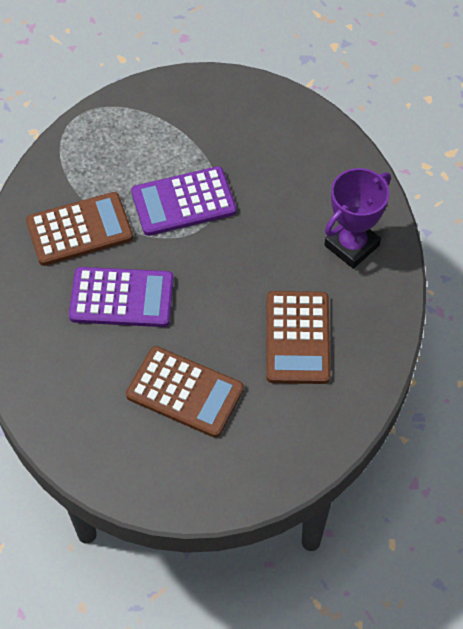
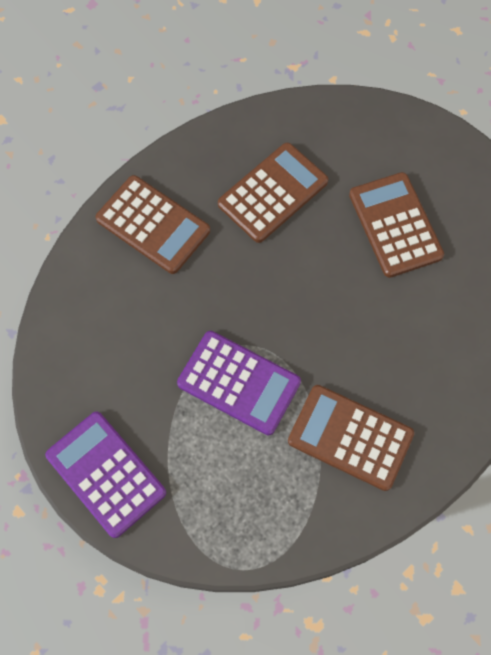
camera: 135 degrees left, 10 degrees up
purple calculator [69,267,174,327] -> purple calculator moved to [45,412,166,538]
purple trophy [324,168,391,269] -> brown calculator [96,175,210,274]

